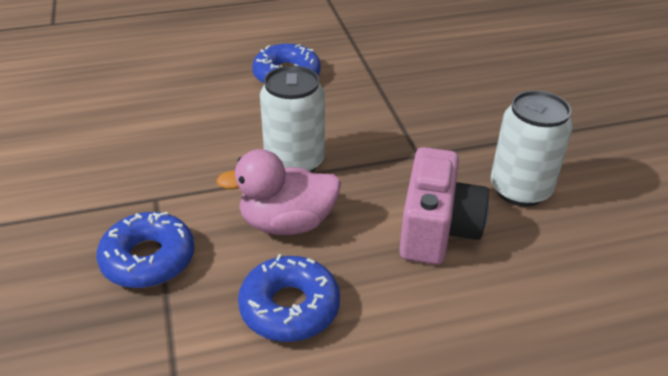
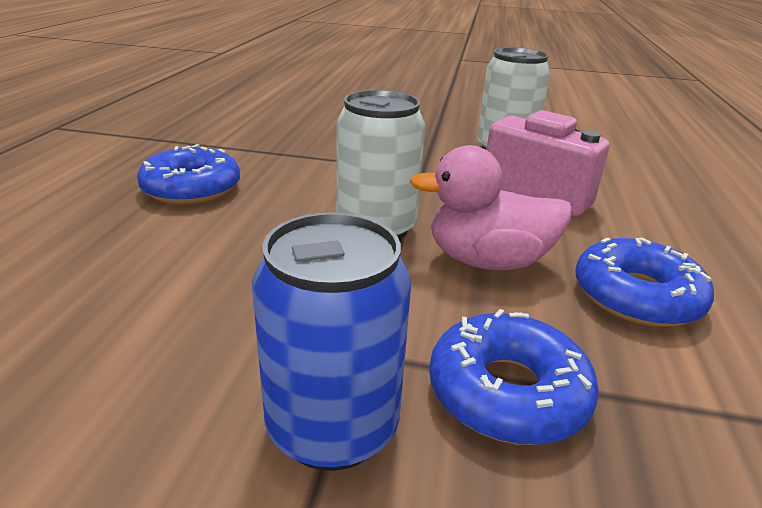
camera: 65 degrees left, 10 degrees down
pink duck [216,149,341,235] -> pink duck turned 75 degrees clockwise [410,145,572,270]
none -> blue can [252,213,411,471]

